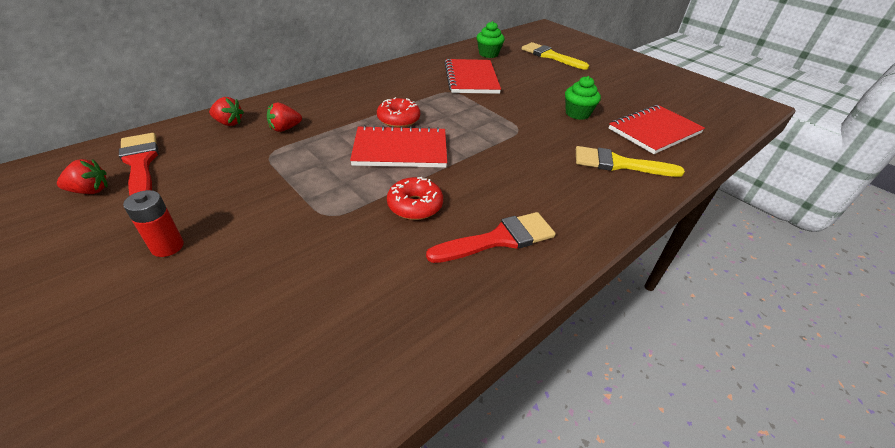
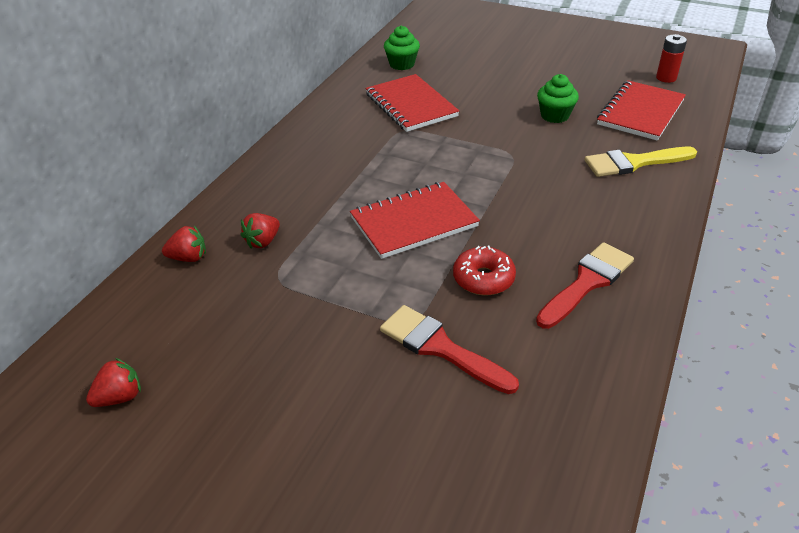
camera: 20 degrees left, 0 degrees up
red brush [119,133,159,195] -> red brush moved to [380,305,519,394]
red battery [123,190,184,257] -> red battery moved to [656,34,687,83]
red donut [377,97,420,128] -> none
yellow brush [522,42,589,70] -> none

